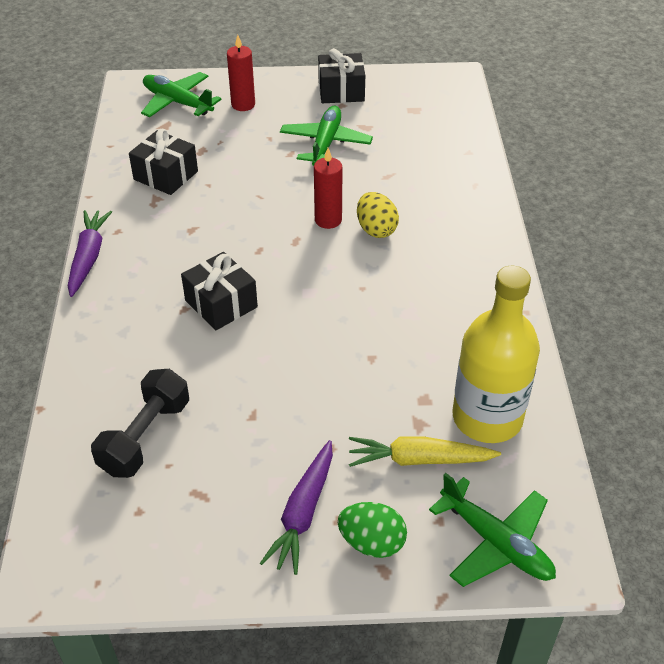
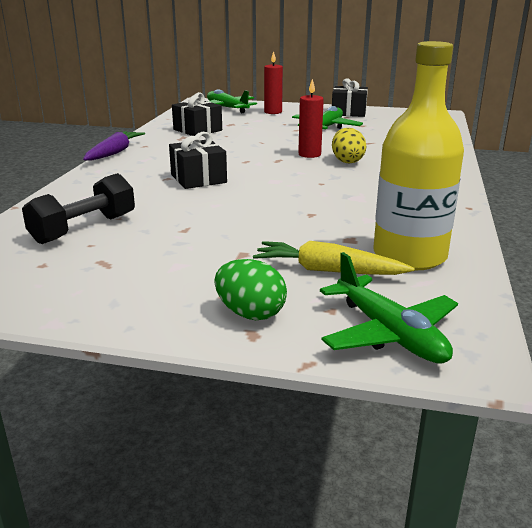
camera: 15 degrees right, 20 degrees down
purple carrot [260,440,333,575] -> none

